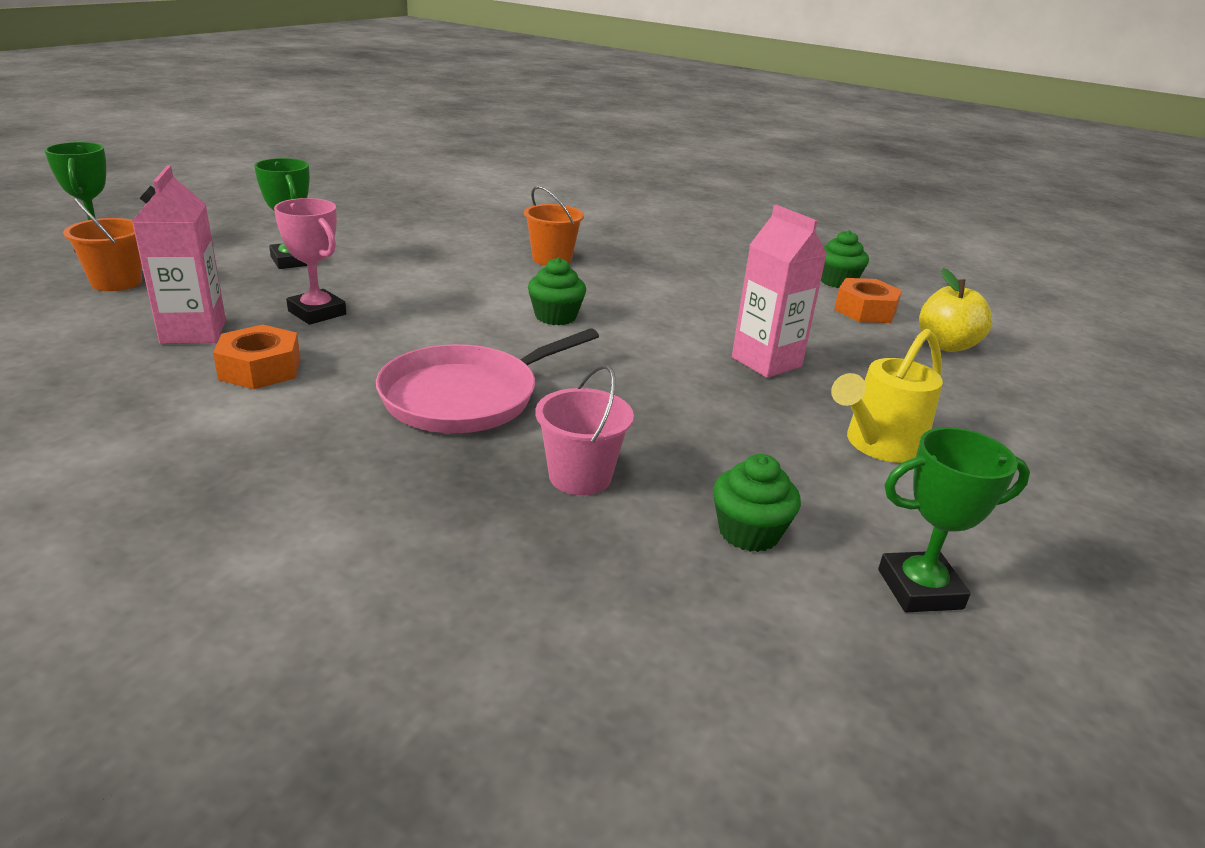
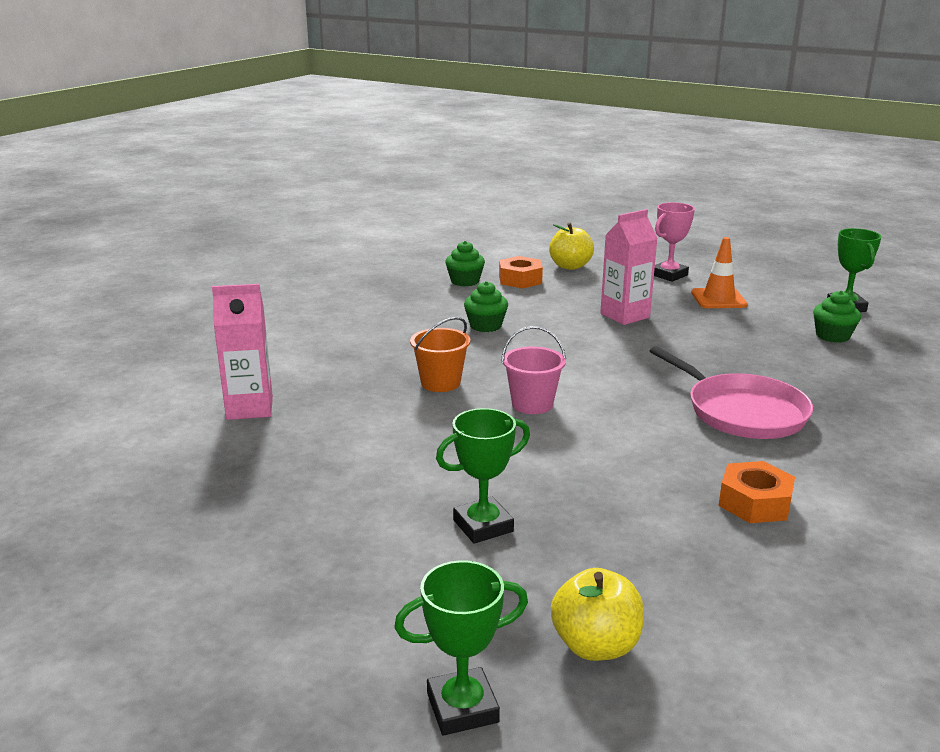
camera: 85 degrees left, 5 degrees down
orange bucket [63,197,142,291] -> yellow apple [551,568,644,661]
pink carton [132,165,226,344] -> pink carton moved to [212,284,273,420]
pink trophy [274,198,346,325] -> pink trophy moved to [654,202,695,282]
green cupcake [528,257,586,325] -> green cupcake moved to [464,281,508,332]
pink bucket [535,364,634,495] -> pink bucket moved to [501,326,566,414]
yellow watering can [831,329,943,463] -> orange traffic cone [691,237,748,308]

